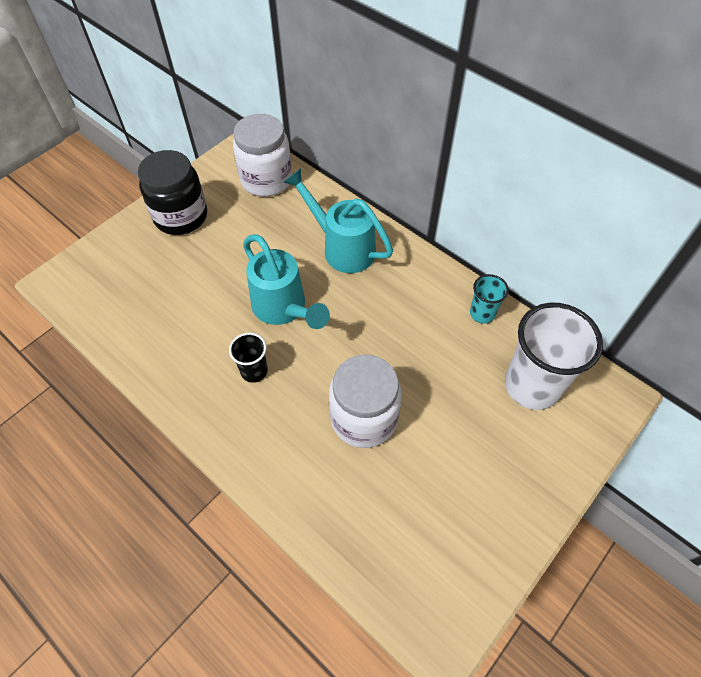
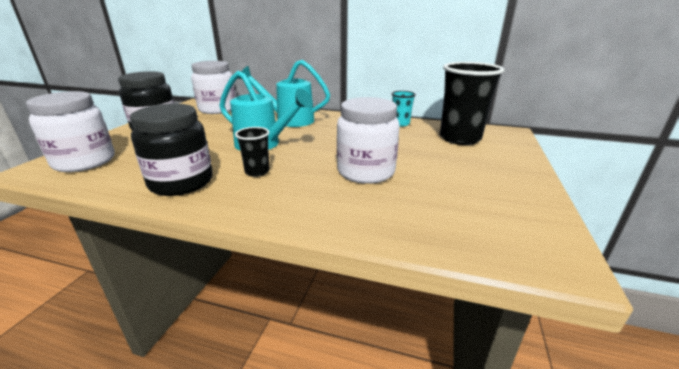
camera: 25 degrees left, 30 degrees down
white cup [505,303,603,410] -> black cup [440,62,504,145]
none -> white jar [26,91,114,172]
none -> black jar [130,104,213,196]

